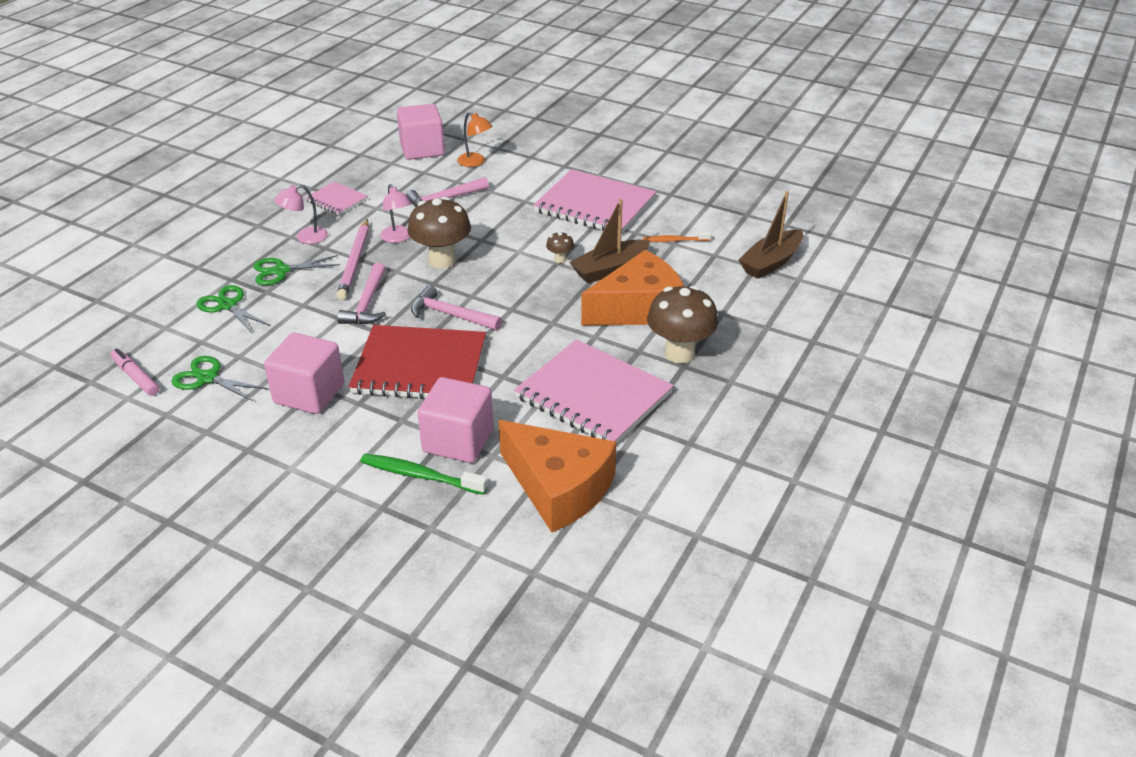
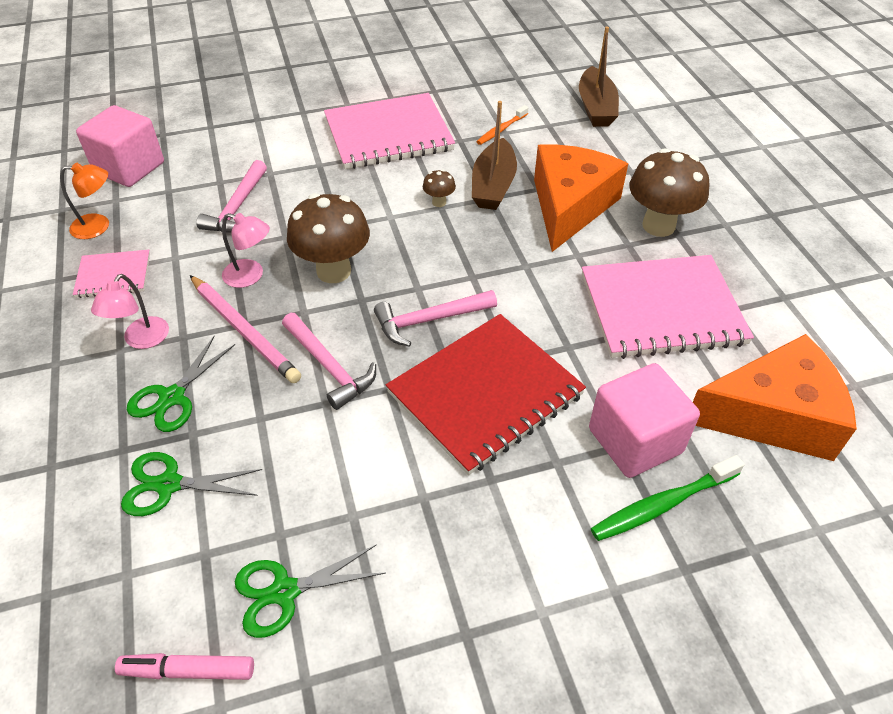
camera: 45 degrees left, 10 degrees up
pink cube [264,333,344,414] -> none
orange lamp [457,112,493,167] -> orange lamp moved to [60,163,109,239]

